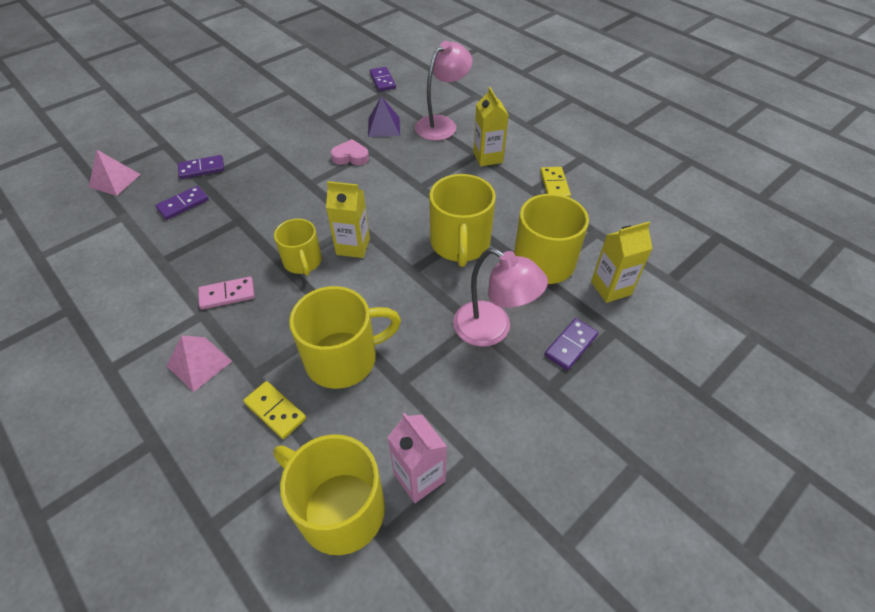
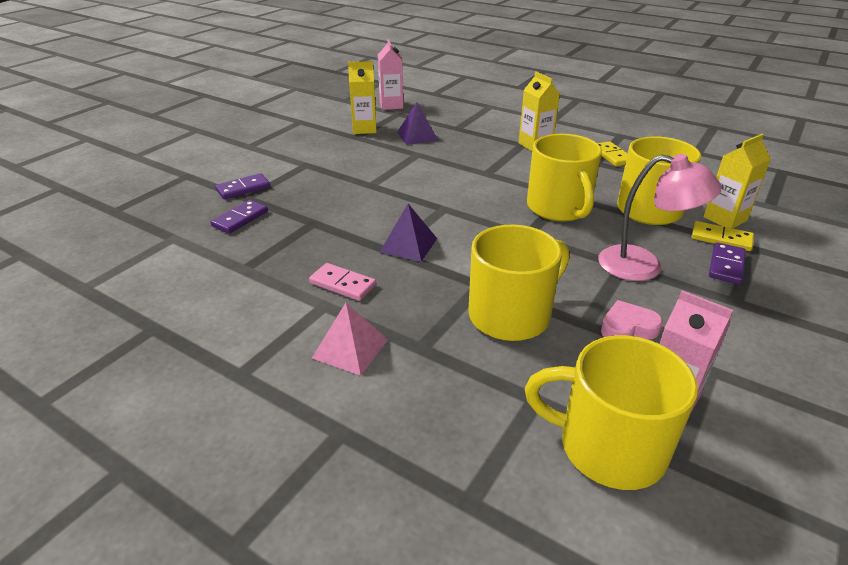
camera: 15 degrees left, 15 degrees down
pink pyramid [89,150,141,196] -> none
pink domino [198,276,255,310] -> pink domino turned 60 degrees clockwise [309,263,376,301]
yellow domino [243,381,306,439] -> yellow domino moved to [691,221,754,251]
yellow mug [274,219,322,276] -> purple pyramid [379,204,437,262]
yellow carton [326,181,370,258] -> yellow carton moved to [348,61,377,134]
pink heart [331,139,369,165] -> pink heart moved to [601,300,663,339]
purple domino [370,67,396,91] -> pink carton [378,39,403,110]
pink lamp [415,41,473,141] -> none

